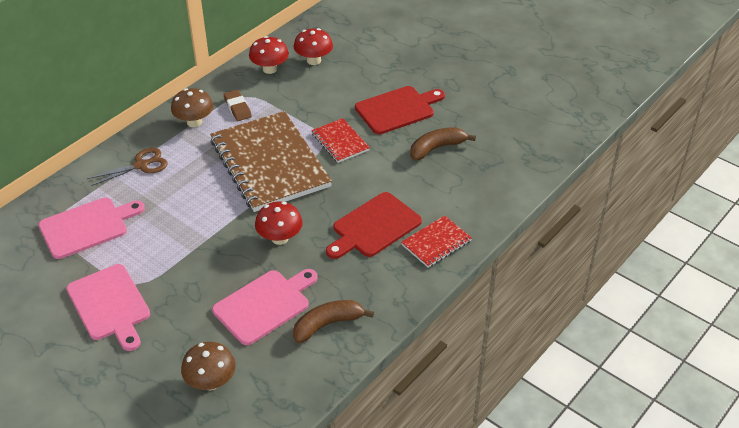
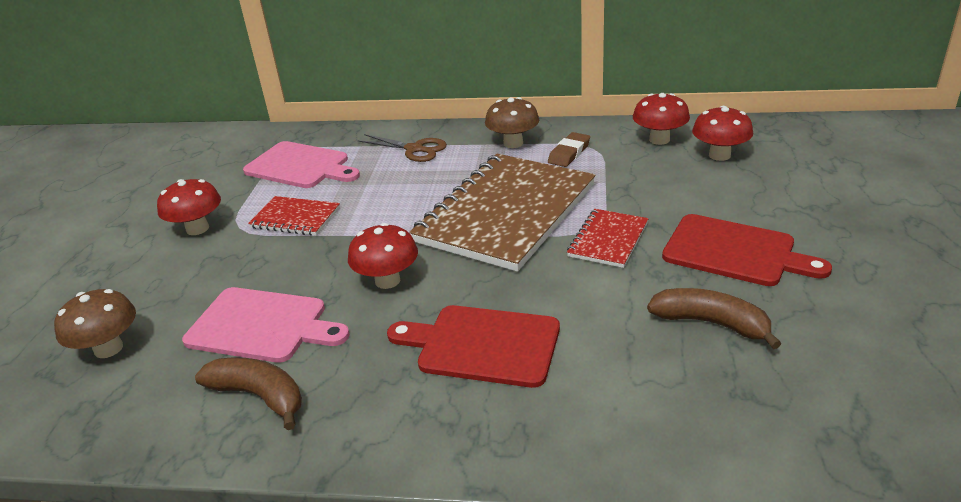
camera: 60 degrees right, 10 degrees down
pink cutting board [66,264,150,351] -> red mushroom [157,179,221,235]
red notebook [401,215,472,268] -> red notebook moved to [248,196,340,236]

